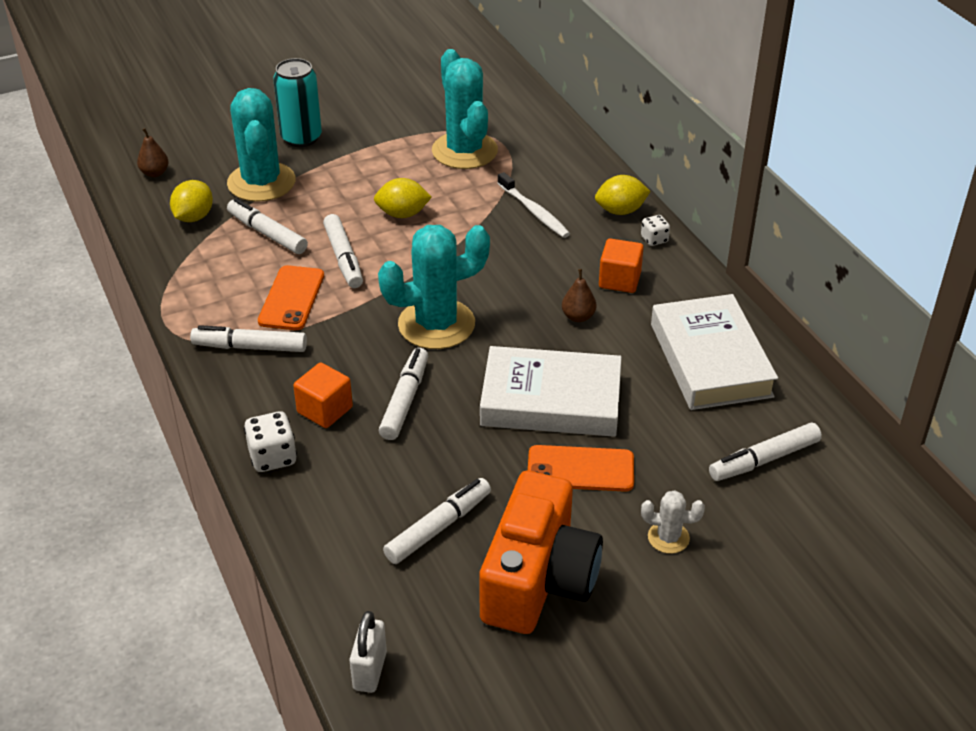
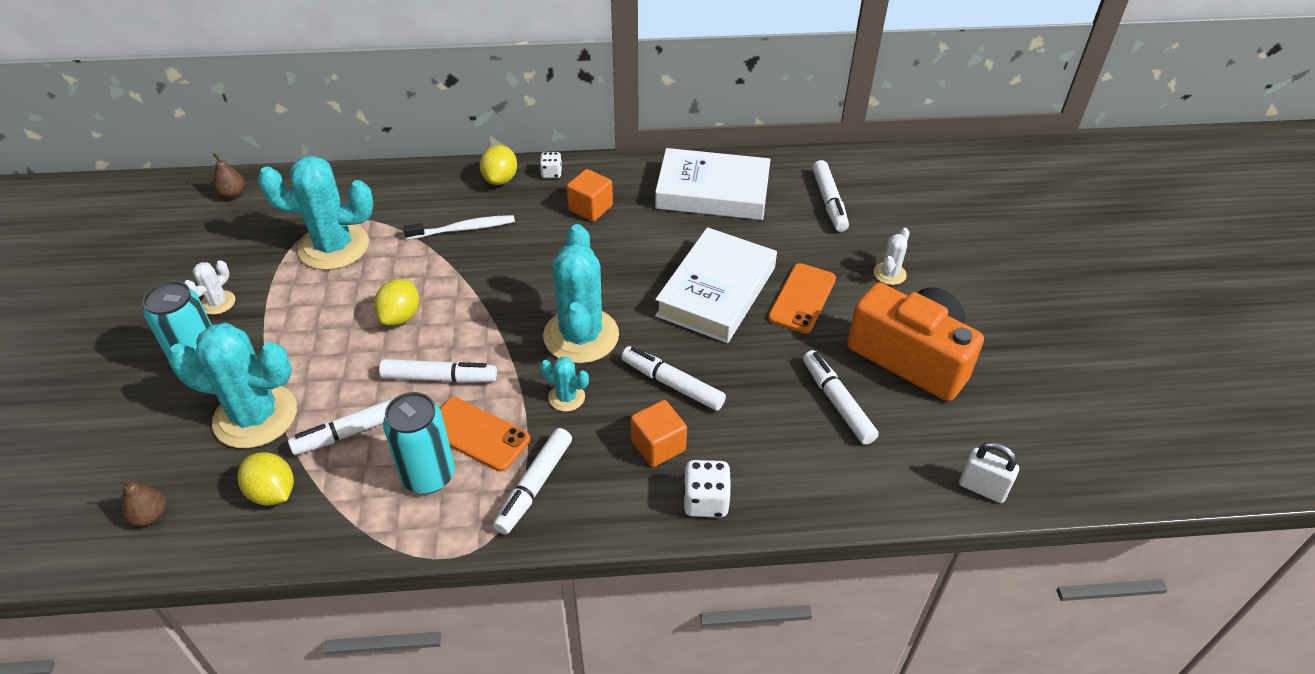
camera: 70 degrees left, 5 degrees up
brown pear [562,269,596,322] -> brown pear moved to [213,153,245,199]
none -> white cactus [185,260,235,315]
none -> turquoise can [383,392,455,494]
none -> turquoise cactus [540,357,589,412]

